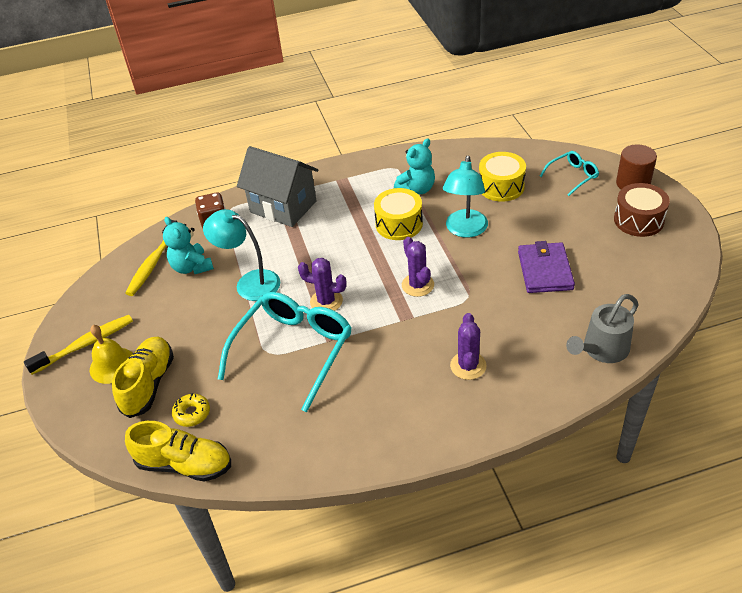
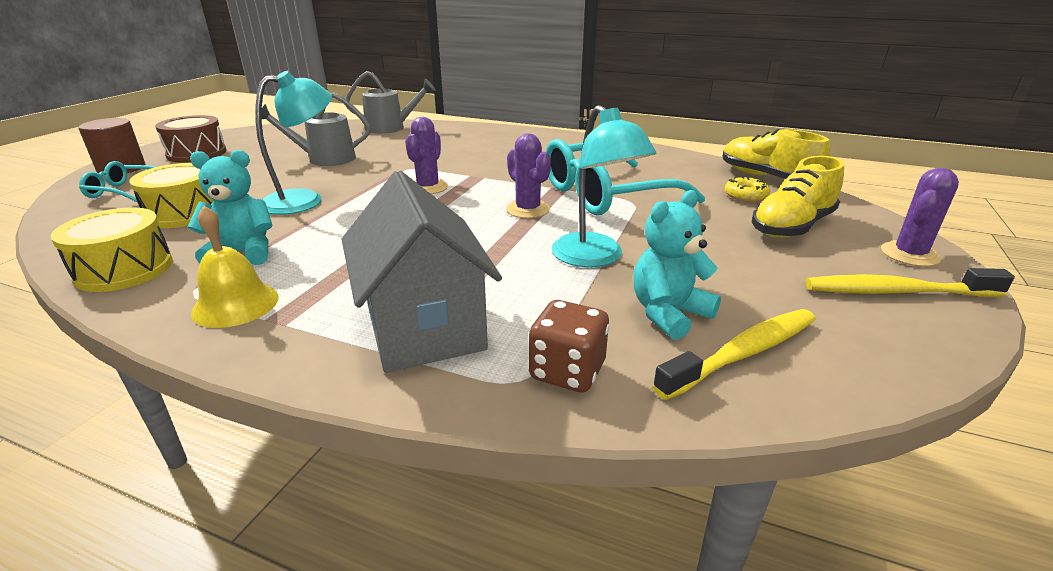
camera: 145 degrees left, 15 degrees down
yellow bell [90,325,133,384] -> yellow bell moved to [191,206,279,328]
turquoise teddy bear [163,217,214,274] -> turquoise teddy bear turned 135 degrees counterclockwise [633,190,721,340]
yellow drum [374,188,423,240] -> yellow drum moved to [51,207,173,292]
purple cactus [450,313,487,380] -> purple cactus moved to [881,168,959,267]
purple wallet [518,241,575,293] -> grey watering can [262,92,371,166]

